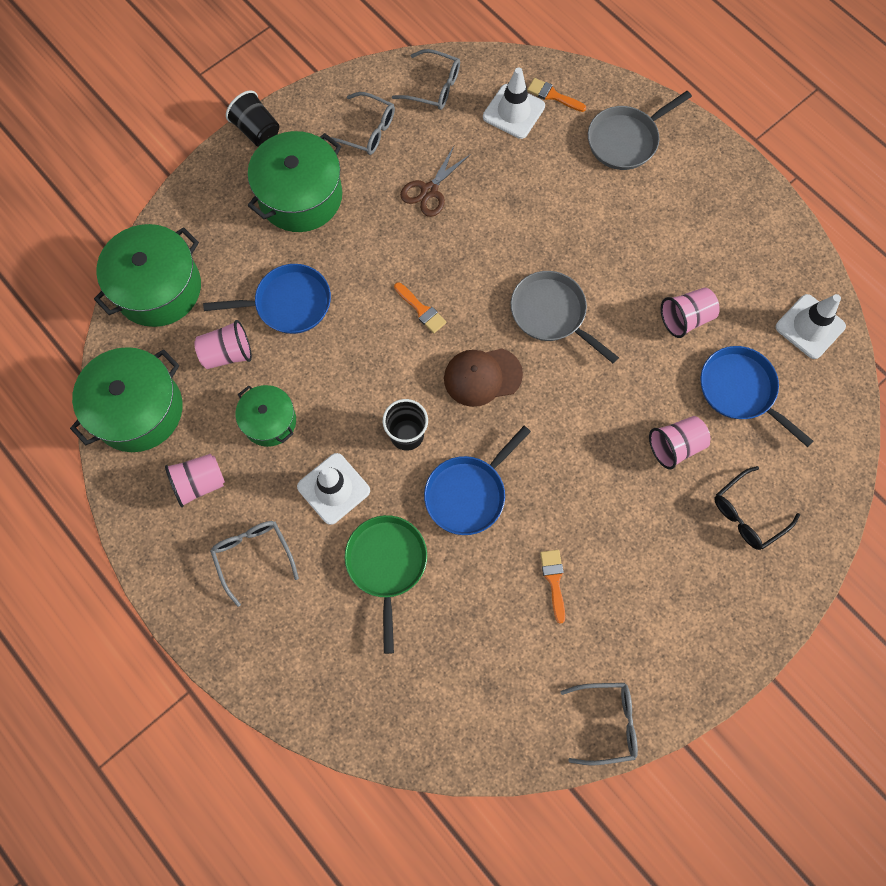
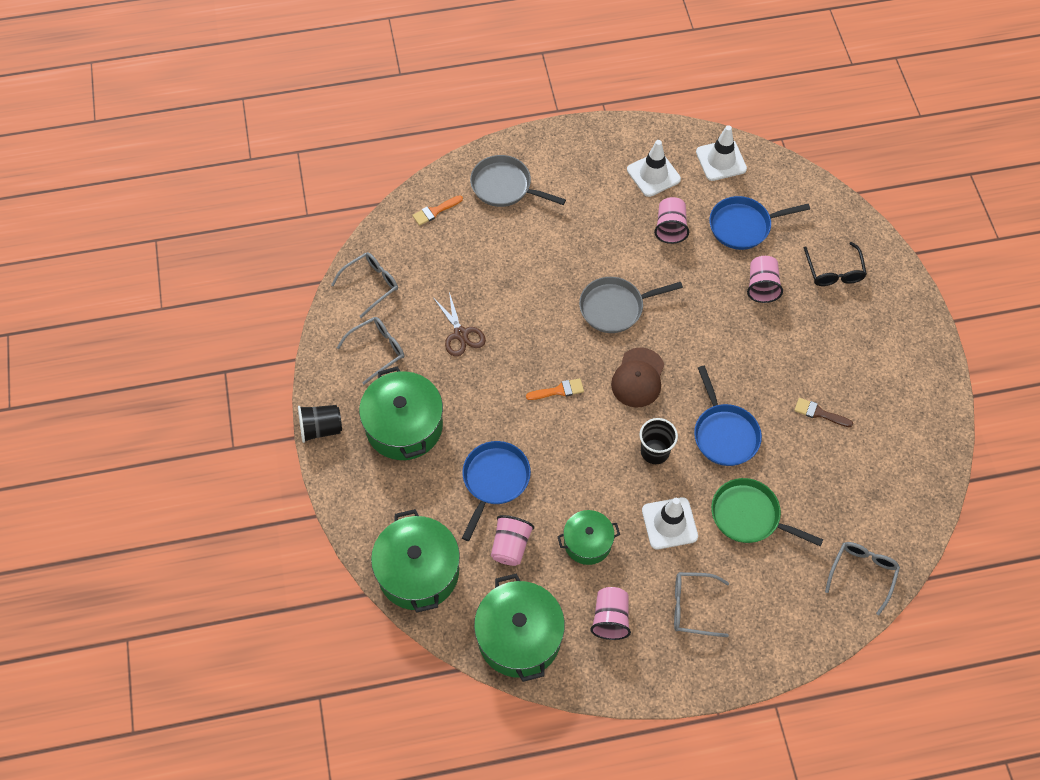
camera: 60 degrees left, 10 degrees down
white traffic cone [483,67,545,139] -> white traffic cone moved to [627,140,681,197]
orange brush [540,550,565,624] -> brown brush [794,398,853,427]
grey glasses [561,683,638,765] -> grey glasses moved to [825,542,900,615]
grey pan [588,91,692,170] -> grey pan turned 120 degrees clockwise [470,155,566,207]

